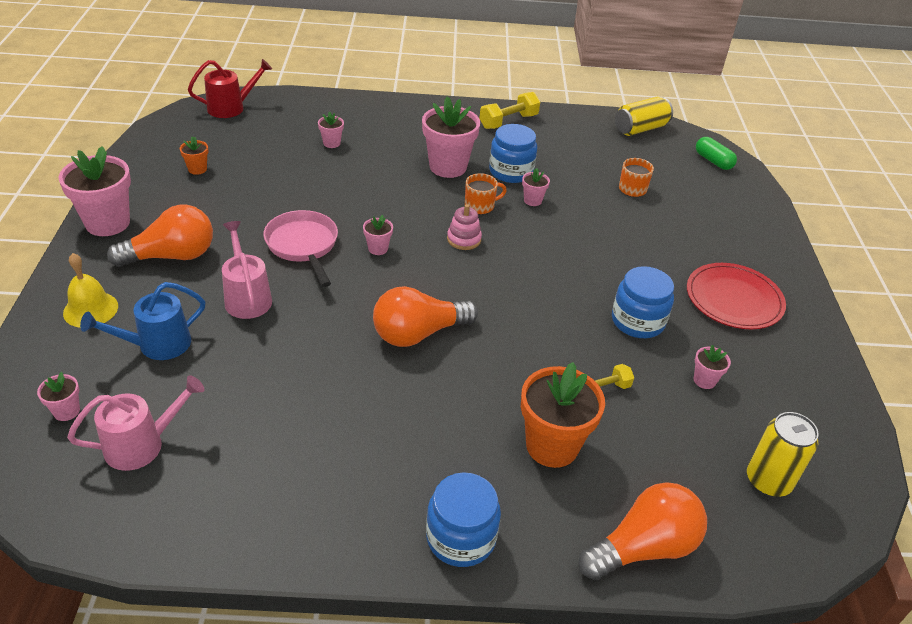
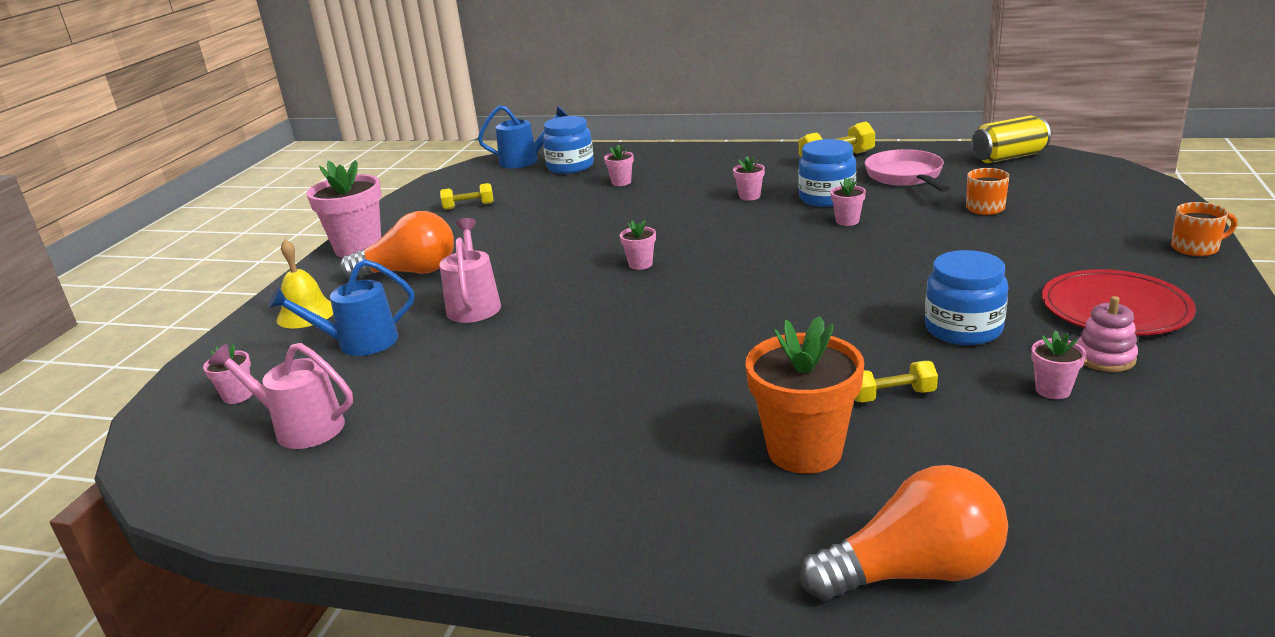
camera: 20 degrees right, 15 degrees down
pink watering can [67,375,205,471] -> pink watering can turned 150 degrees counterclockwise [208,343,353,449]
orange flower pot [180,136,208,175] -> yellow dumbbell [440,183,494,210]
red watering can [188,59,272,118] -> blue watering can [478,105,568,168]
pink pan [263,210,338,287] -> pink pan moved to [865,149,949,192]
orange light bulb [373,286,478,347] -> none
pink flower pot [422,96,480,178] -> pink flower pot [733,156,765,201], size x0.47
blue jar [426,472,501,567] -> blue jar moved to [542,116,594,174]
pink stacking toy [447,204,482,250] -> pink stacking toy moved to [1077,296,1138,372]
orange mug [465,173,507,214] -> orange mug moved to [1171,202,1237,256]
green capsule [696,137,737,170] -> none
yellow can [747,412,819,497] -> none

